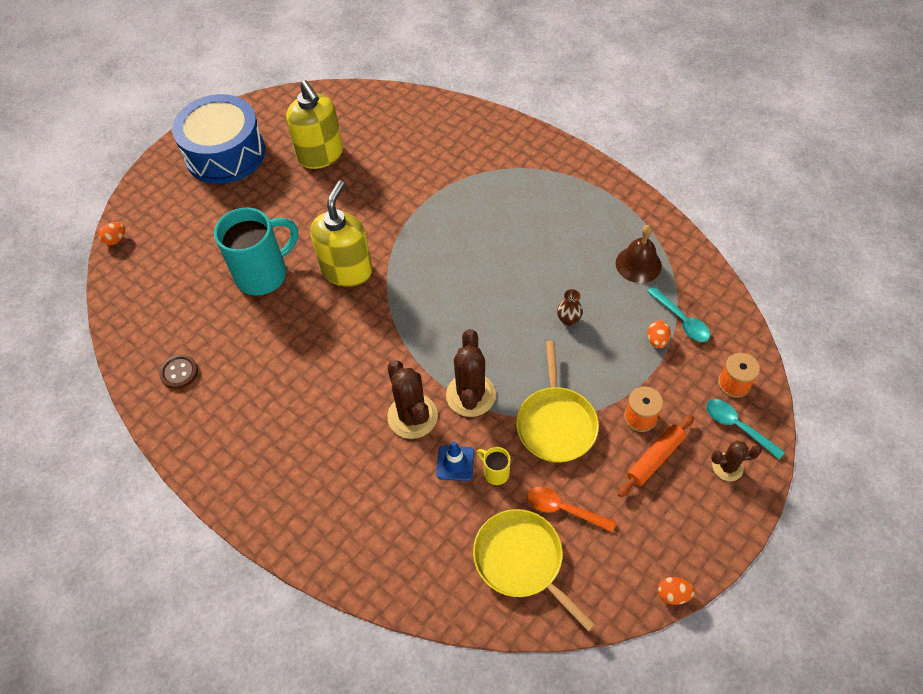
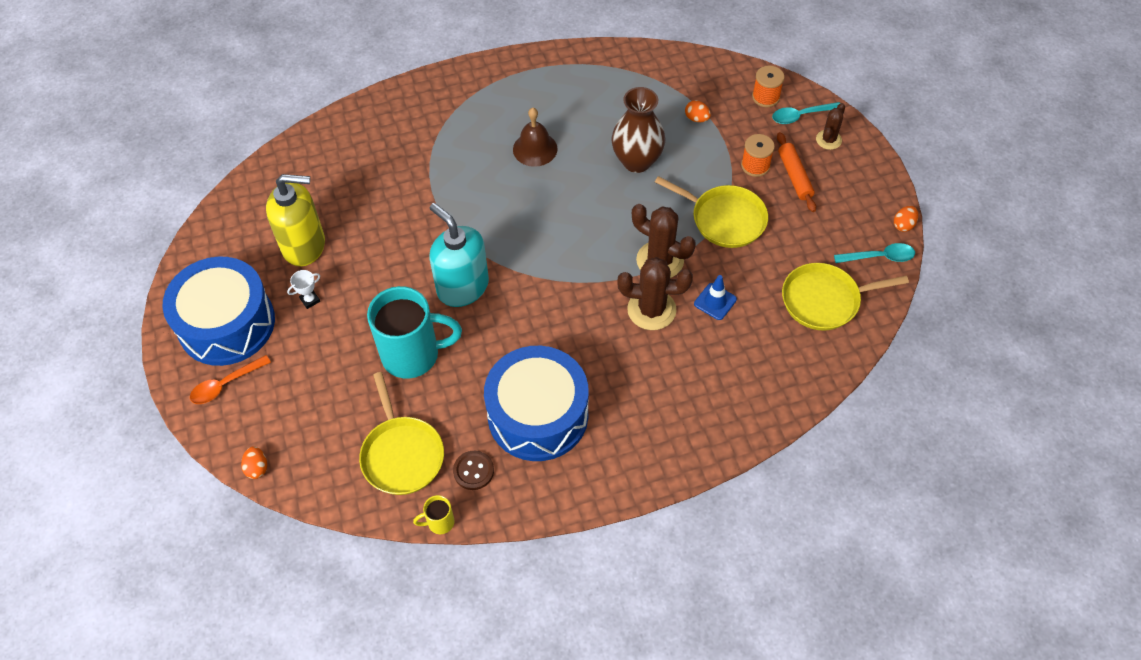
camera: 60 degrees left, 0 degrees up
turquoise mug [214,207,298,296] -> turquoise mug turned 90 degrees clockwise [367,286,462,379]
yellow soap dispenser [310,180,373,287] -> turquoise soap dispenser [430,203,489,307]
yellow mug [477,447,511,485] -> yellow mug moved to [413,495,454,534]
orange spoon [527,487,616,532] -> orange spoon moved to [190,355,271,404]
brown vase [557,289,583,326] -> brown vase [611,87,665,173], size x2.20
brown bell [616,225,662,283] -> brown bell moved to [513,108,558,167]
turquoise spoon [647,287,710,342] -> turquoise spoon moved to [834,243,915,263]
none -> white trophy [287,270,320,309]
none -> yellow pan [359,372,444,495]
none -> blue drum [484,346,589,461]

